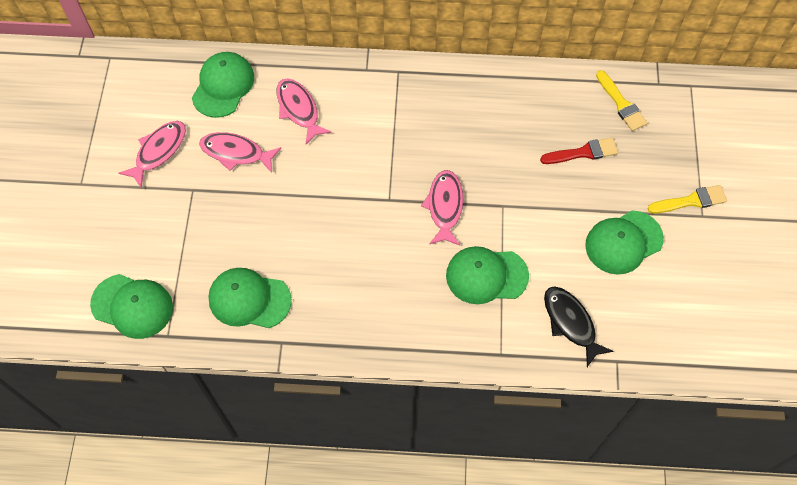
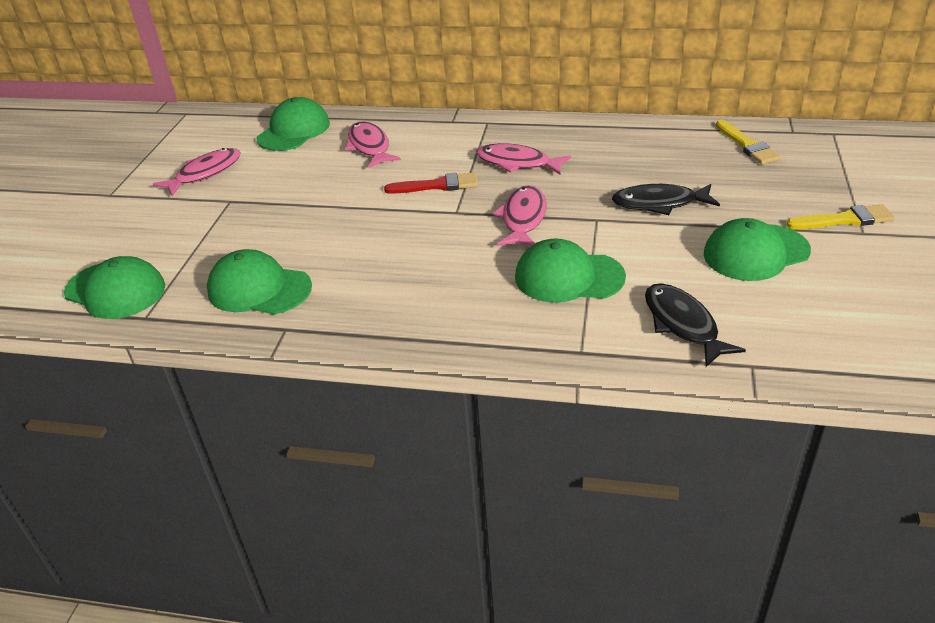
camera: 10 degrees right, 25 degrees down
pink fish [200,132,281,173] -> pink fish moved to [476,143,571,175]
red brush [540,138,618,164] -> red brush moved to [384,172,478,194]
none -> black fish [612,184,720,215]

